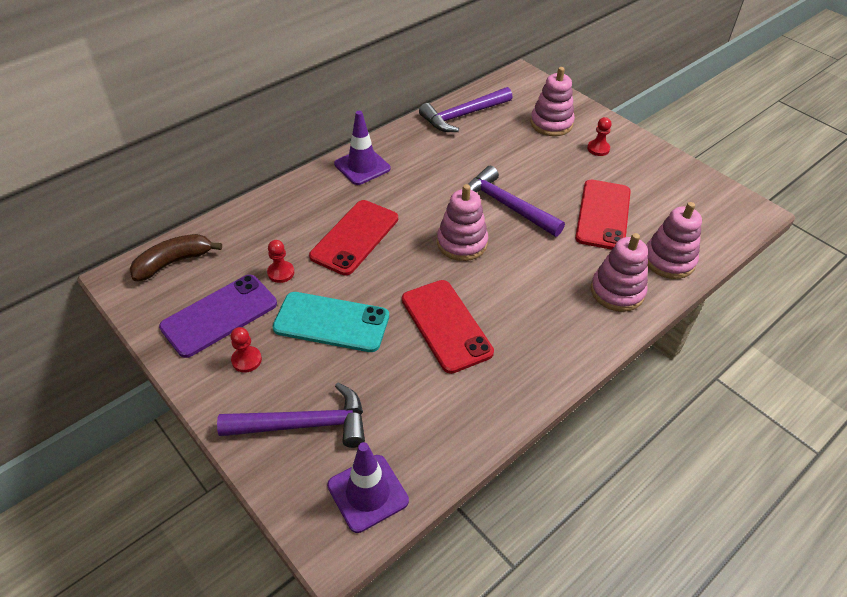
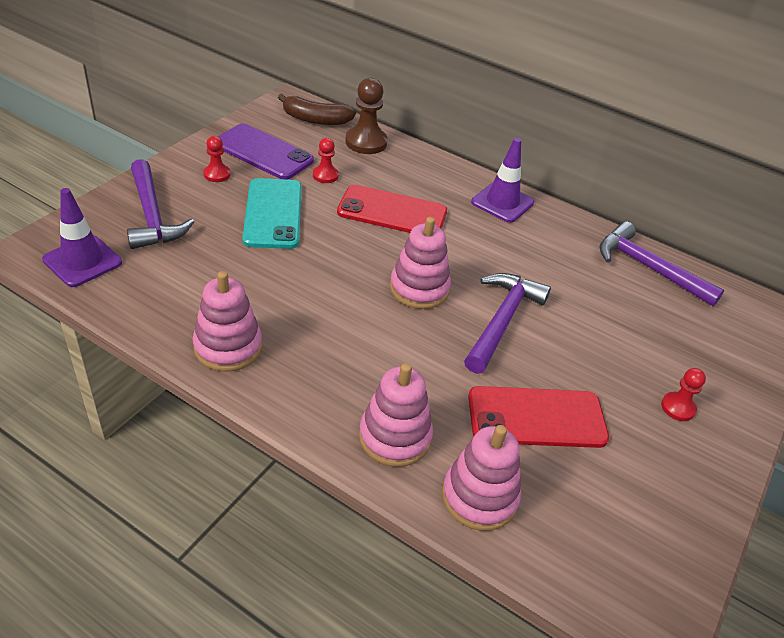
camera: 70 degrees right, 5 degrees down
brown banana [130,234,222,281] -> brown banana turned 150 degrees clockwise [278,94,356,125]
red phone [402,280,494,374] -> none
pink stacking toy [530,67,575,136] -> pink stacking toy moved to [193,271,262,372]
none -> brown pawn [345,78,388,154]

